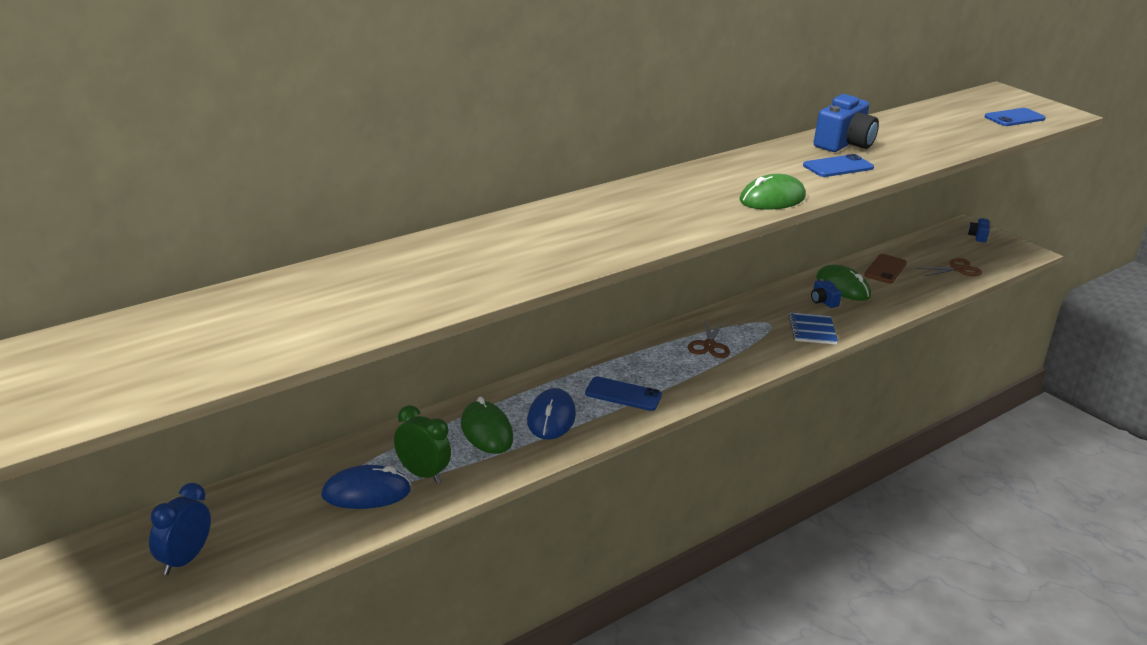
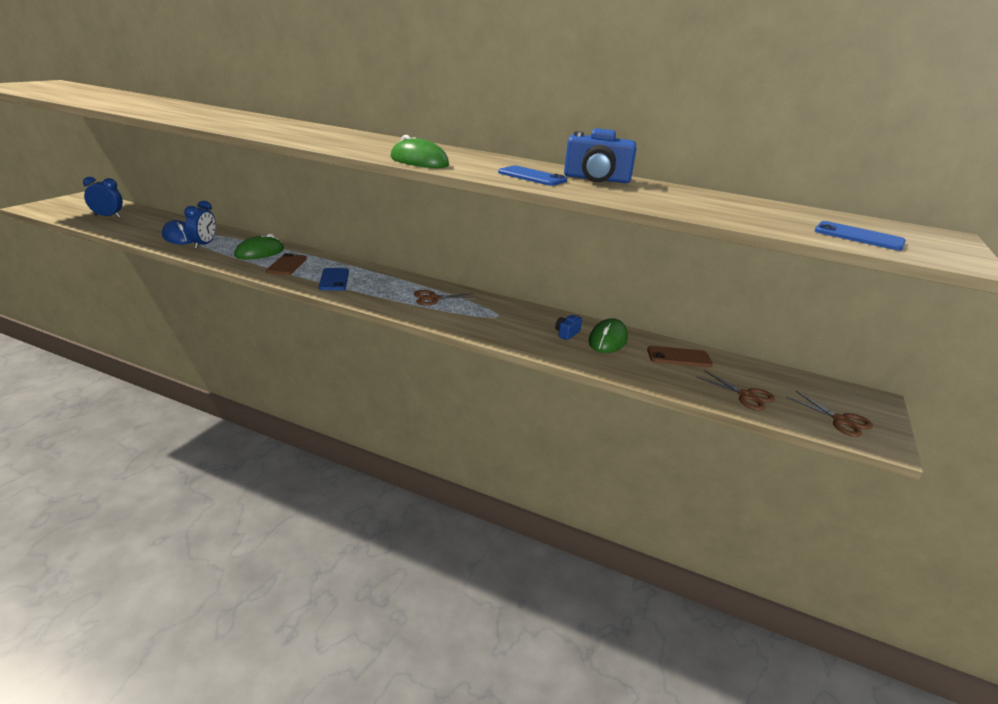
camera: 65 degrees right, 0 degrees up
green clock [394,405,451,483] -> blue clock [184,201,216,249]
blue mouse [527,388,576,439] -> brown phone [266,253,307,275]
blue notebook [789,312,838,345] -> none
blue camera [968,218,990,243] -> none
none -> brown scissors [787,391,873,437]

